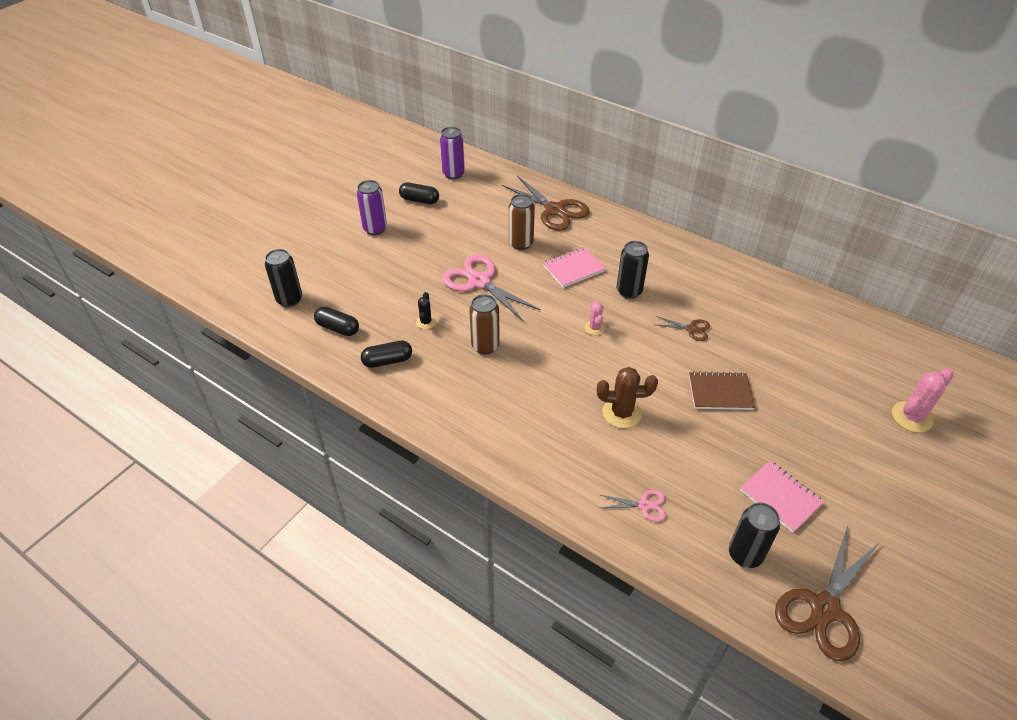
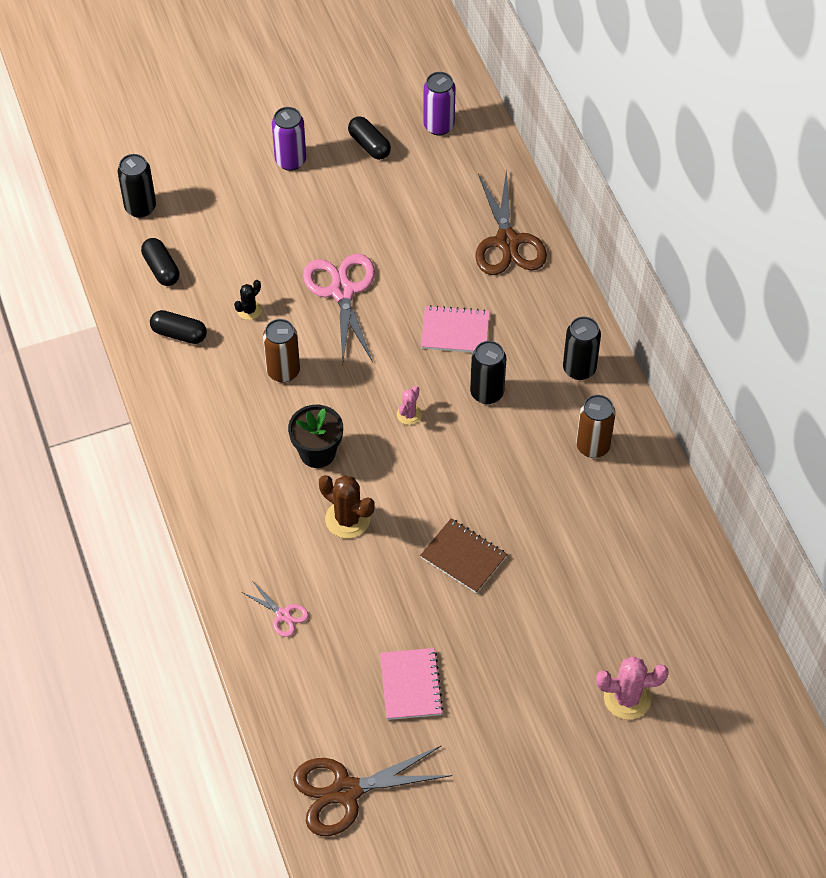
camera: 35 degrees right, 10 degrees up
brown can [509,194,535,250] -> brown can moved to [576,395,616,458]
brown scissors [656,316,710,341] -> none
black can [729,502,780,568] -> black can moved to [563,316,601,380]
none -> black flower pot [288,405,343,468]

